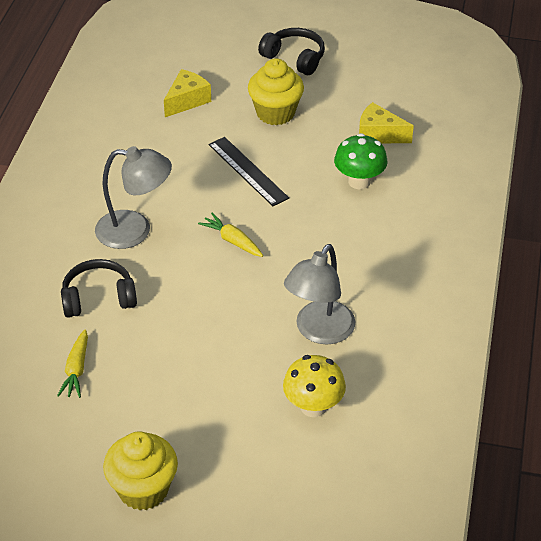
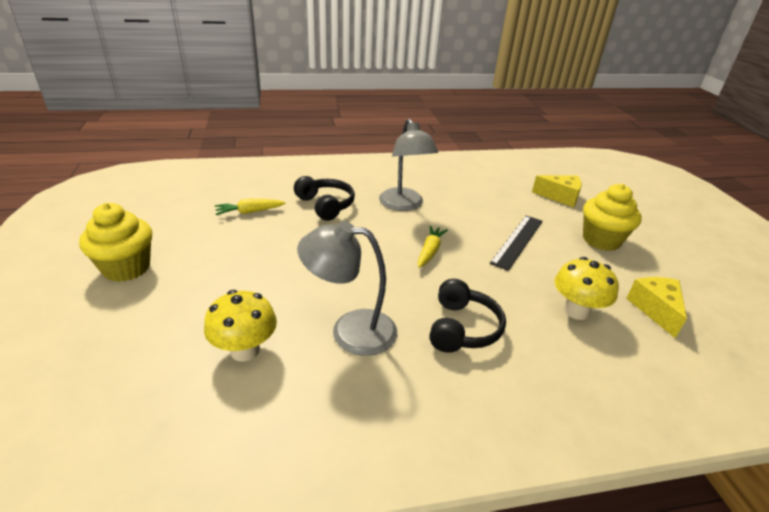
camera: 65 degrees right, 10 degrees down
black headphones [258,28,325,75] -> black headphones moved to [429,279,506,353]
green mushroom [334,133,387,189] -> yellow mushroom [555,257,619,320]

